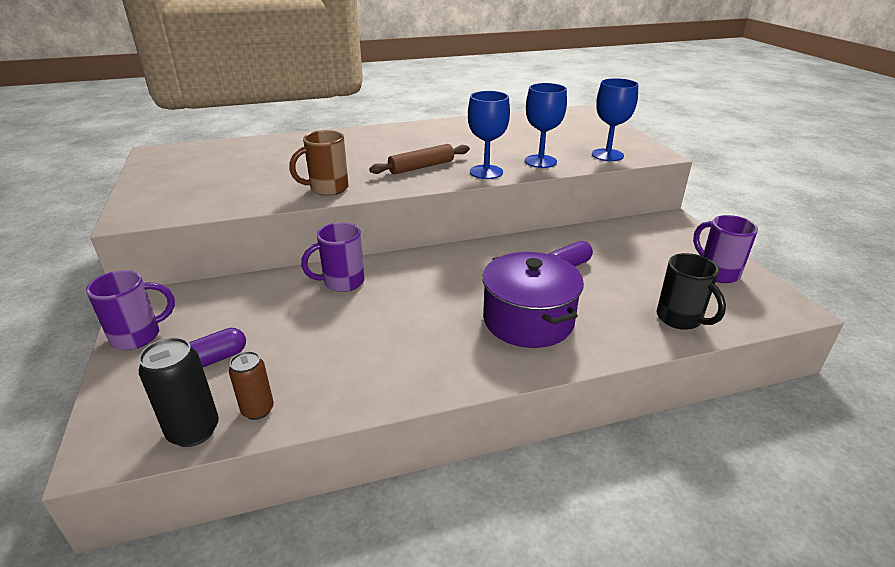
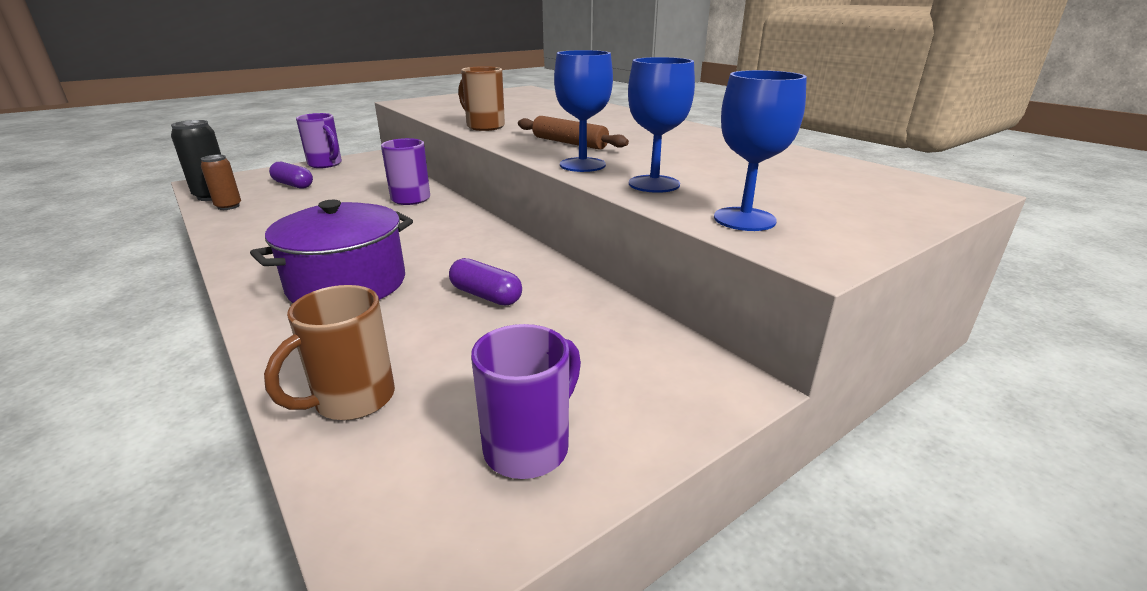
camera: 70 degrees right, 5 degrees down
black mug [657,253,726,330] -> brown mug [264,285,395,420]

